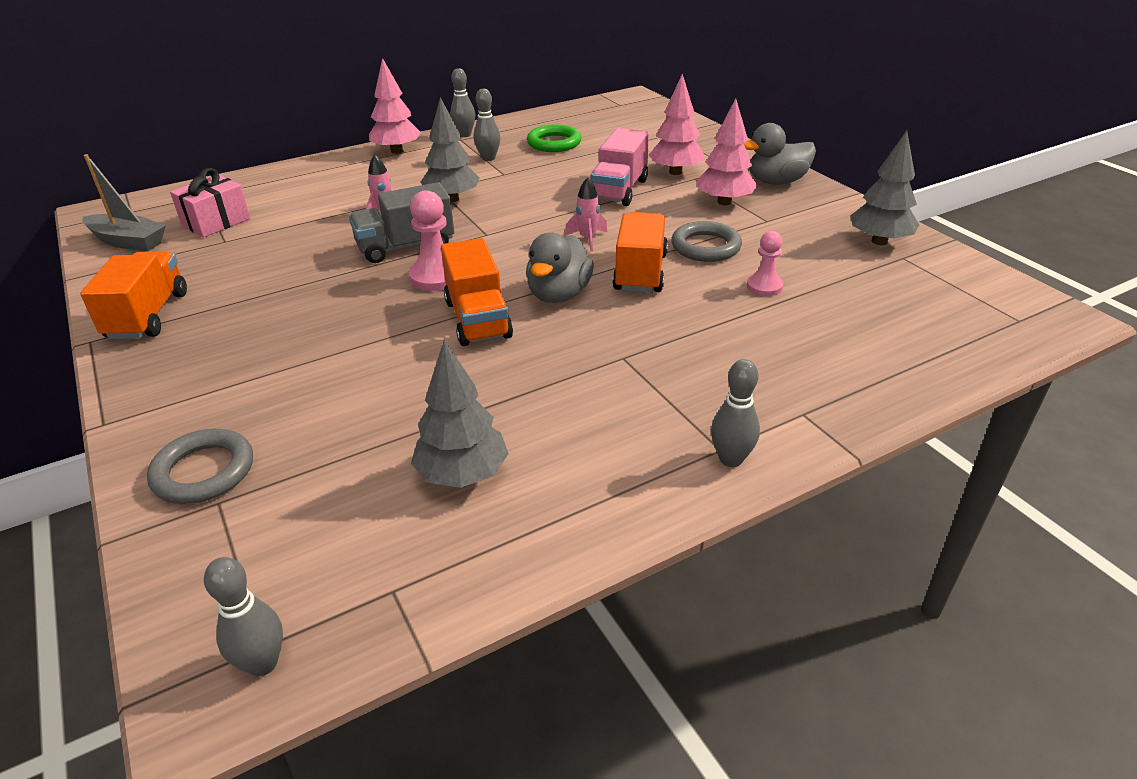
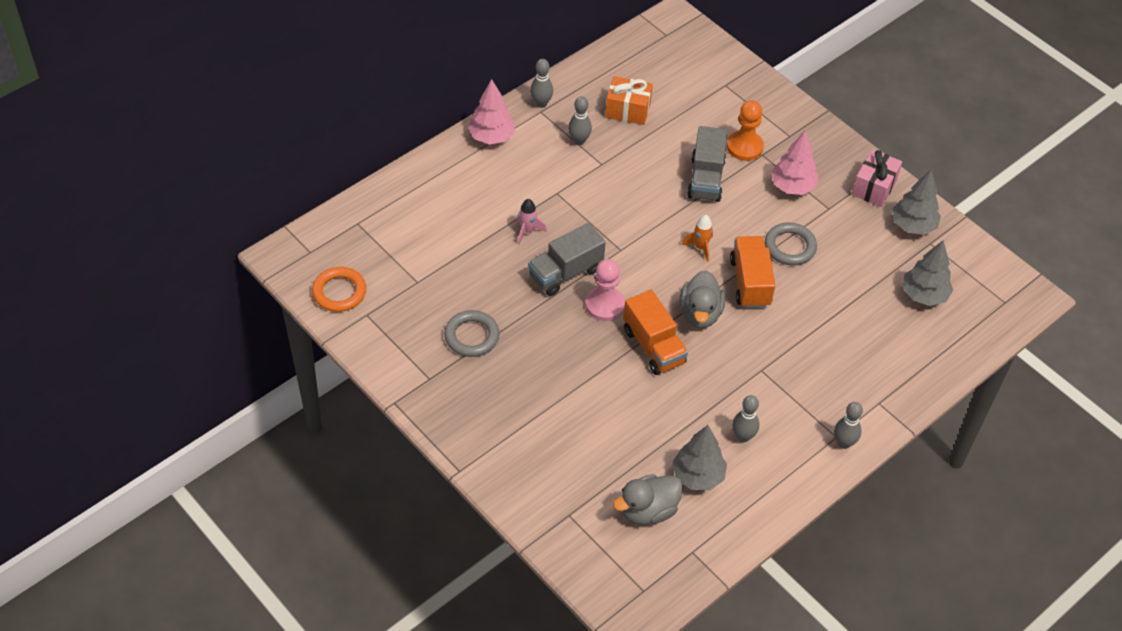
camera: 15 degrees left, 15 degrees up
orange truck [80,251,187,340] -> none
grey boat [82,154,166,251] -> orange ring [312,267,366,312]
grey ring [147,429,253,504] -> grey ring moved to [444,310,500,357]
pink gift [170,168,250,238] -> pink gift moved to [852,149,902,207]
grey bowling pin [204,557,283,676] -> grey bowling pin moved to [732,395,759,442]
grey tree [421,97,479,202] -> grey tree moved to [903,240,953,306]
green ring [527,125,581,152] -> orange gift [605,76,653,125]
pink rocket [565,177,608,251] -> orange rocket [682,215,713,262]
pink truck [591,128,649,206] -> grey truck [687,126,727,202]
pink tree [649,74,704,175] -> orange pawn [727,100,764,161]
grey duck [744,123,816,185] -> grey duck moved to [613,474,683,525]
pink pawn [747,231,783,296] -> none

